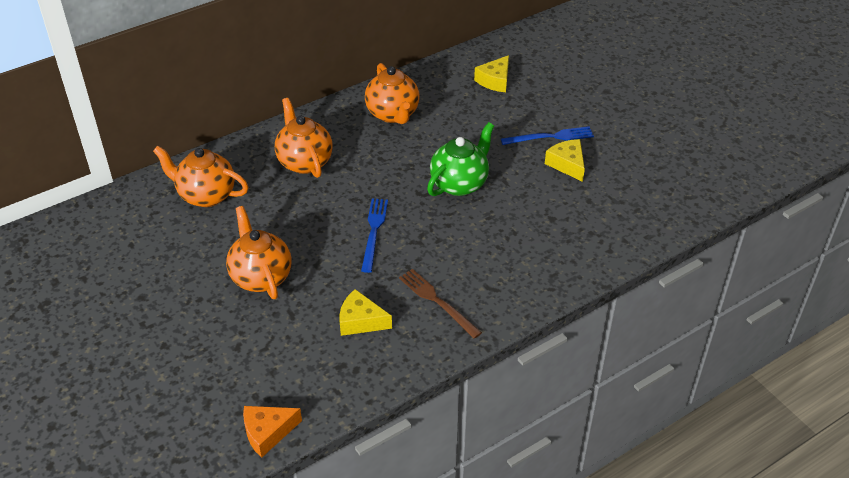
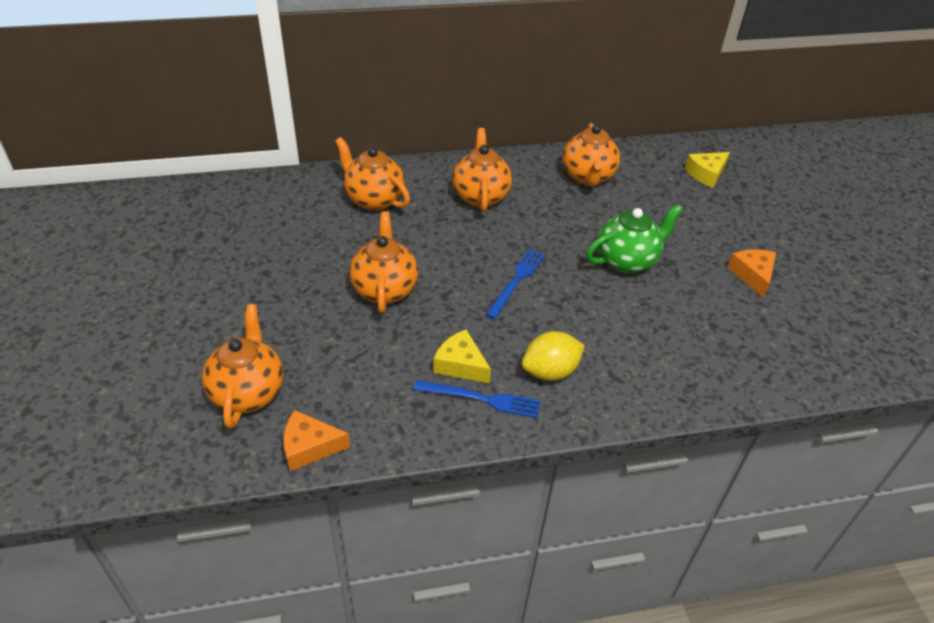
camera: 20 degrees right, 0 degrees up
brown fork [399,269,482,339] -> yellow lemon [522,331,585,381]
blue fork [501,126,594,145] -> blue fork moved to [413,380,541,418]
yellow cheese [545,139,585,182] -> orange cheese [727,249,776,298]
none -> orange teapot [202,304,283,429]

